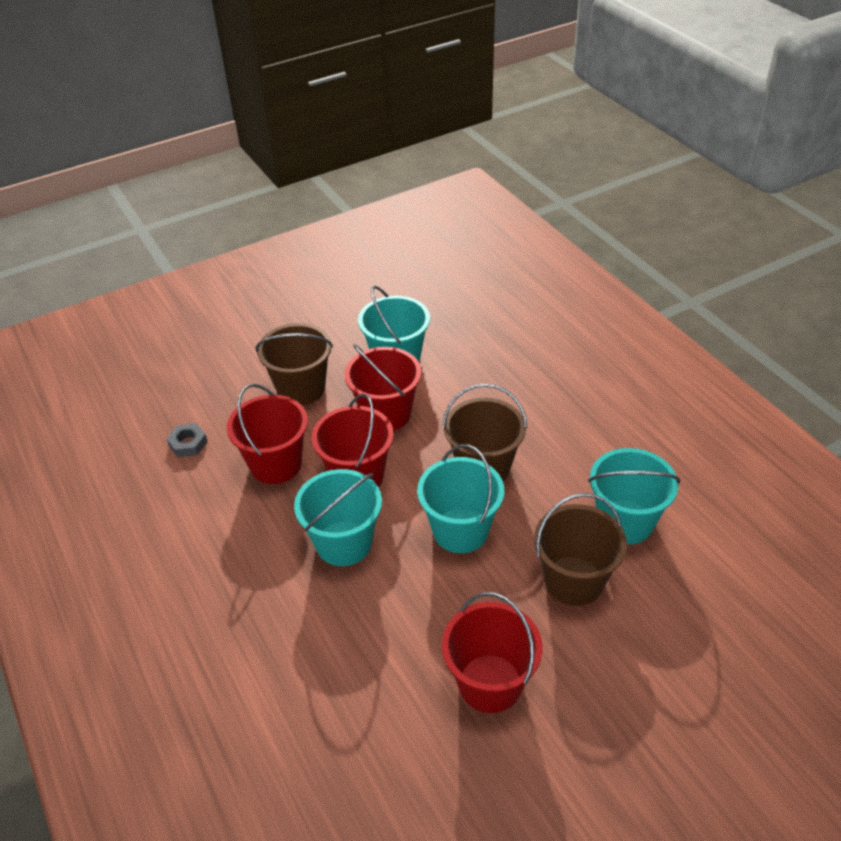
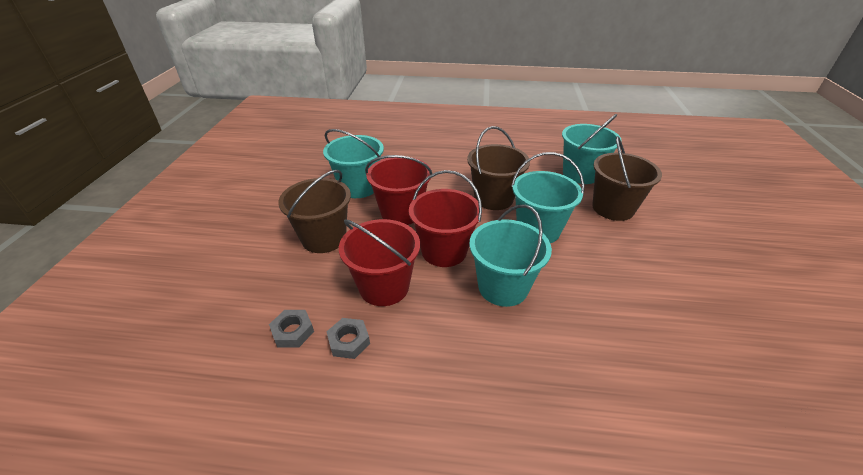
camera: 55 degrees left, 5 degrees down
red bucket [442,592,543,713] -> none
none -> grey nut [326,318,370,359]

